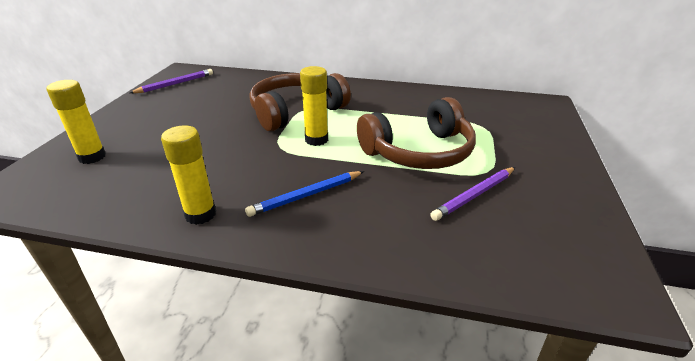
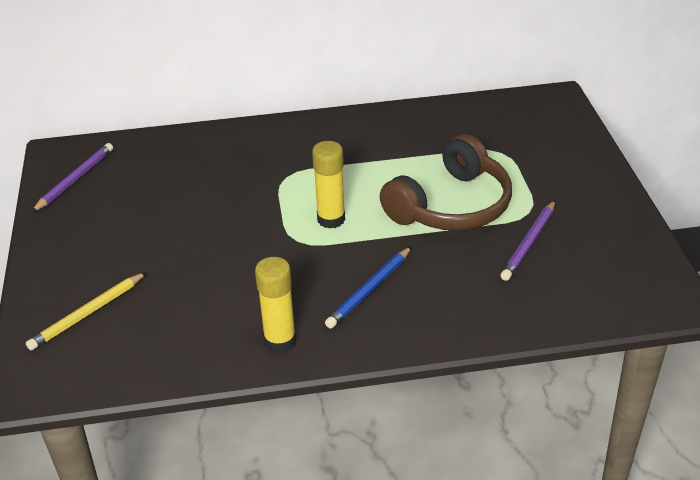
camera: 20 degrees left, 5 degrees up
yellow glue stick [46,80,106,164] -> yellow pencil [26,272,147,350]
brown headphones [249,73,351,131] -> none

